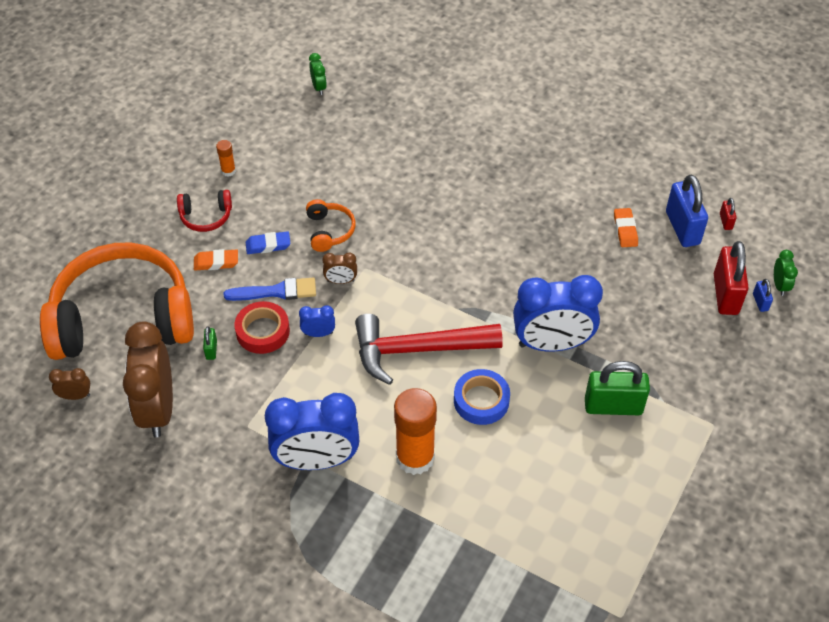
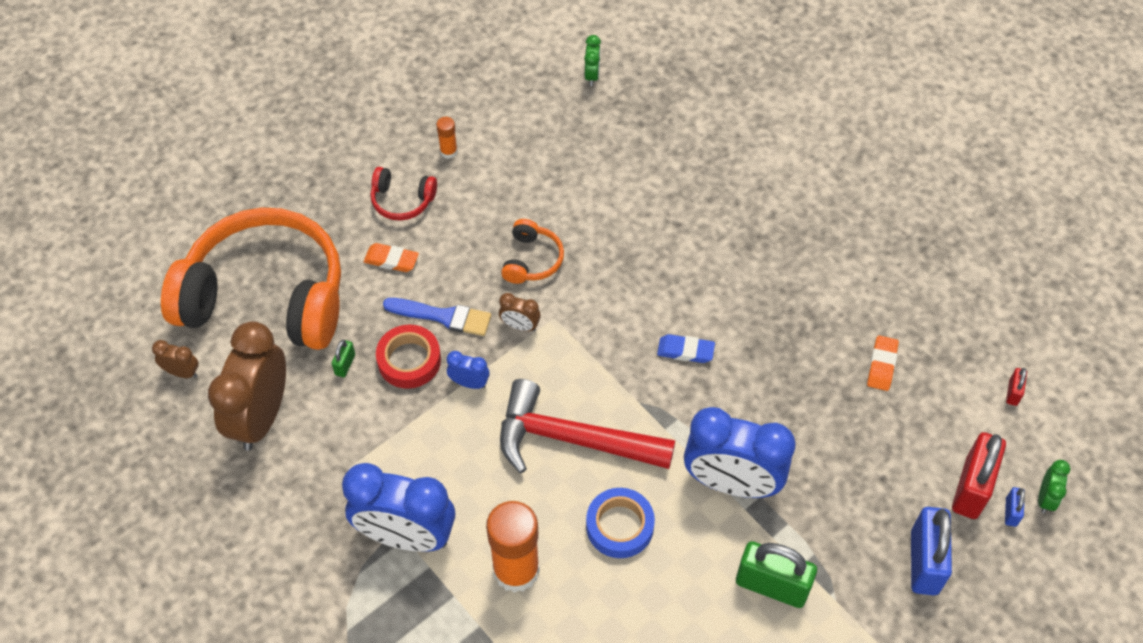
camera: 20 degrees right, 5 degrees up
blue eraser [246,231,291,254] -> blue eraser moved to [657,334,715,363]
blue padlock [666,174,708,247] -> blue padlock moved to [911,507,952,595]

